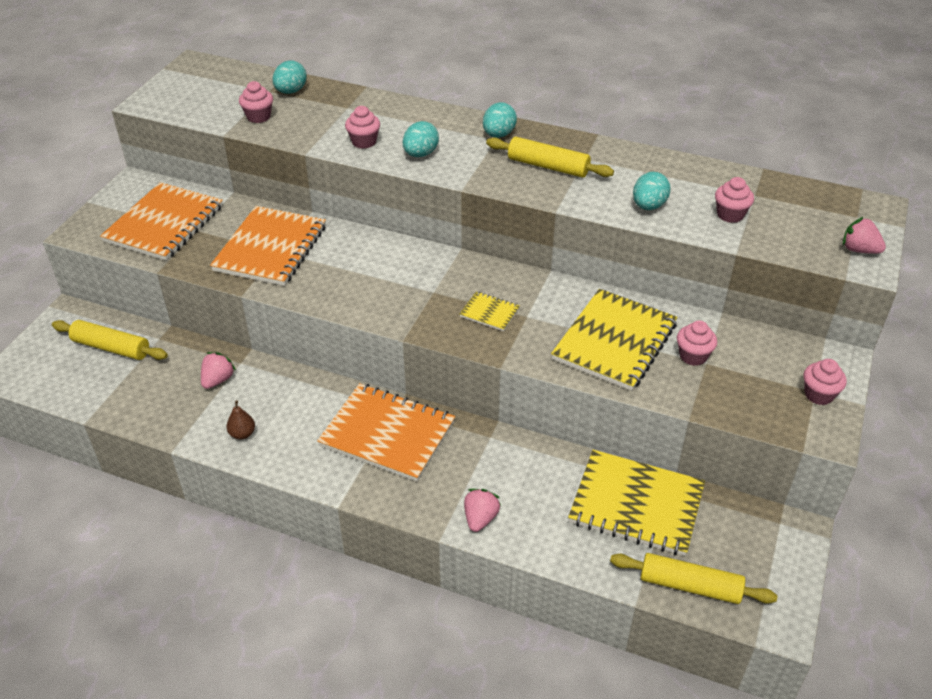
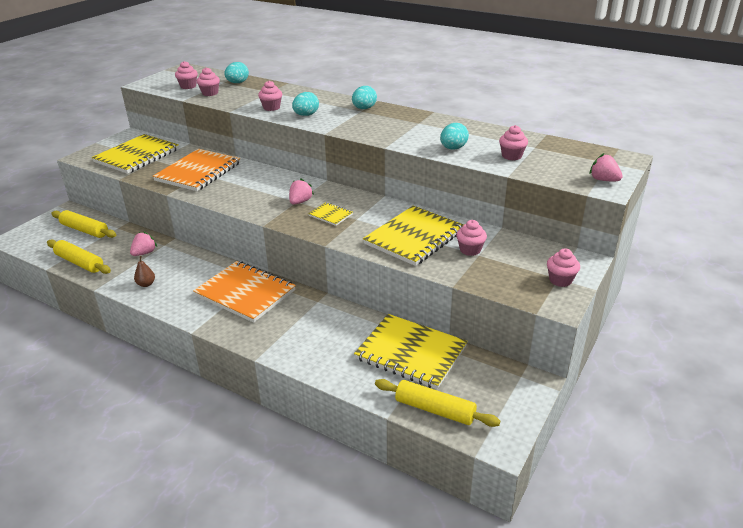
camera: 10 degrees right, 10 degrees down
orange notebook [100,182,223,261] -> yellow notebook [92,134,179,174]
pink strawberry [464,489,501,532] -> pink strawberry moved to [289,179,314,205]
yellow rolling pin [486,137,614,178] -> yellow rolling pin moved to [47,239,111,274]
none -> pink cupcake [175,61,198,89]

